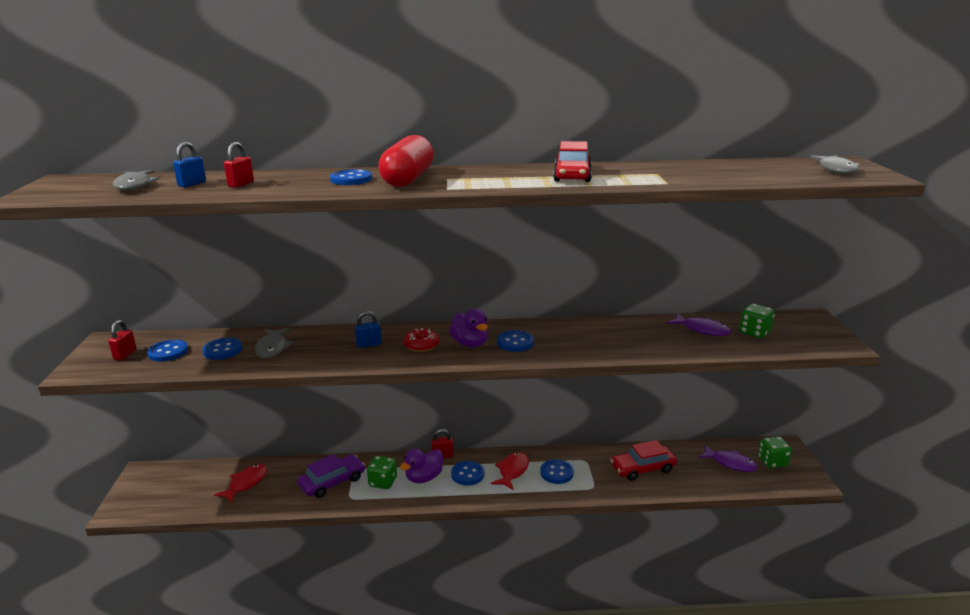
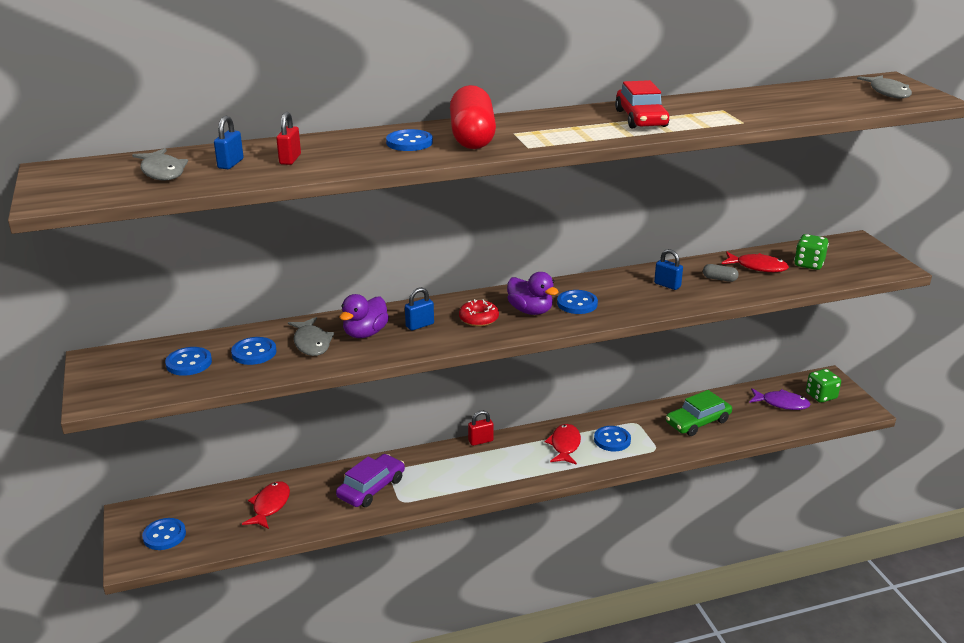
camera: 15 degrees left, 5 degrees up
red padlock [108,320,137,360] -> none
green dice [367,456,397,489] -> none
purple duck [400,449,443,483] -> purple duck moved to [339,294,389,338]
blue button [451,461,484,485] -> blue button moved to [142,518,186,550]
red car [610,440,677,481] -> green car [666,390,732,436]
purple fish [667,313,731,336] -> red fish [722,252,789,272]
none -> blue padlock [654,249,683,290]
none -> grey capsule [703,264,739,282]

